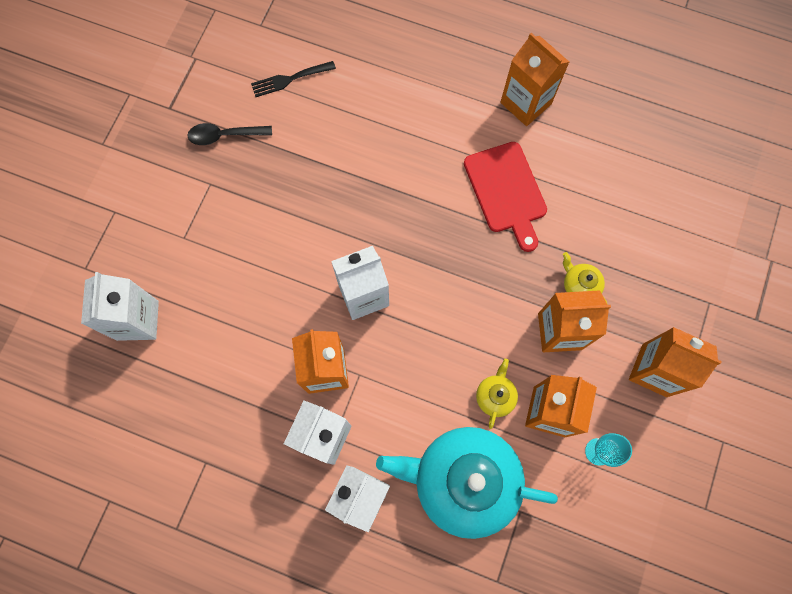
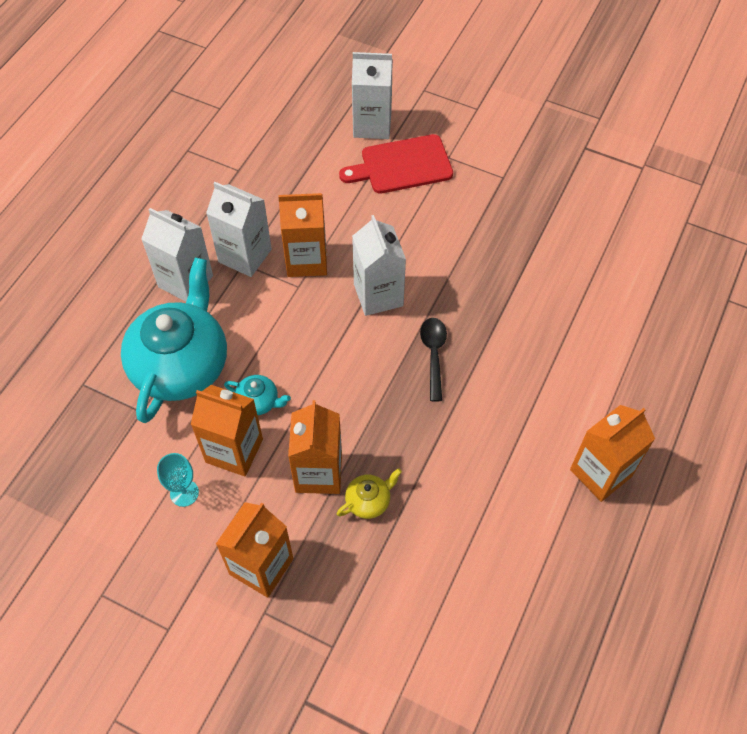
camera: 95 degrees right, 15 degrees down
black spoon [187,123,272,145] -> black spoon moved to [420,318,447,402]
black fork [251,61,336,97] -> none
red cutting board [464,142,547,252] -> red cutting board moved to [339,134,453,194]
yellow teapot [476,359,518,429] -> turquoise teapot [224,375,291,415]

